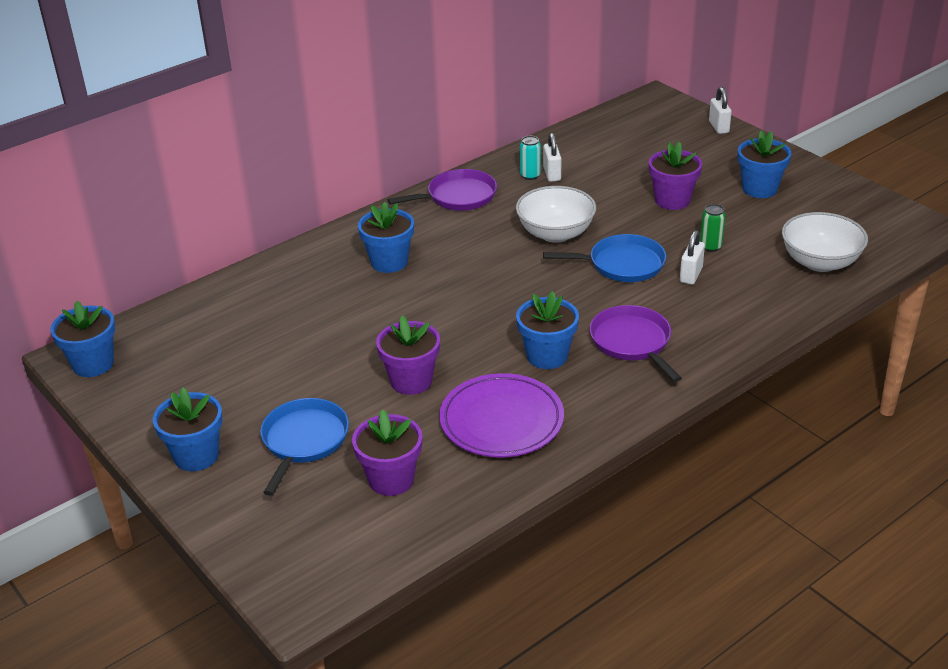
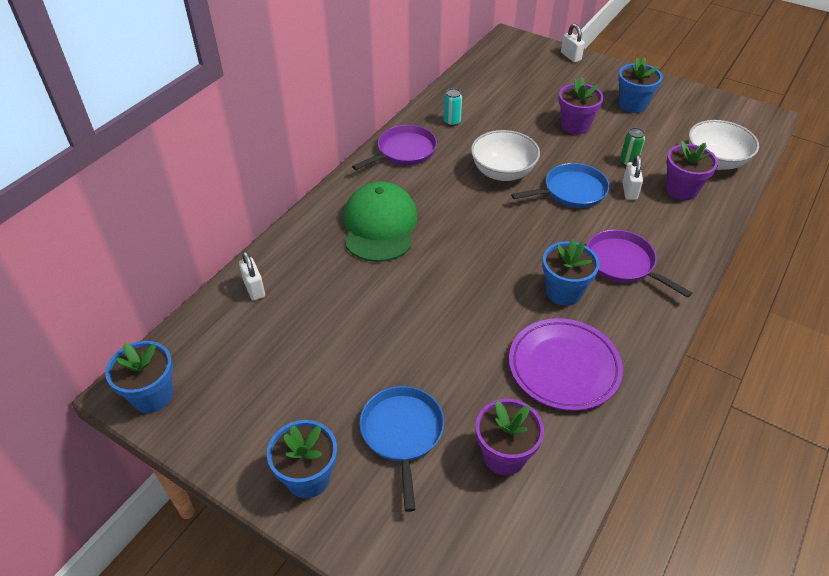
camera: 20 degrees left, 10 degrees up
blue flower pot [358,202,414,273] -> green cap [344,182,418,262]
purple flower pot [376,316,440,395] -> purple flower pot moved to [666,141,718,200]
white padlock [543,133,561,182] -> white padlock moved to [239,251,265,301]

